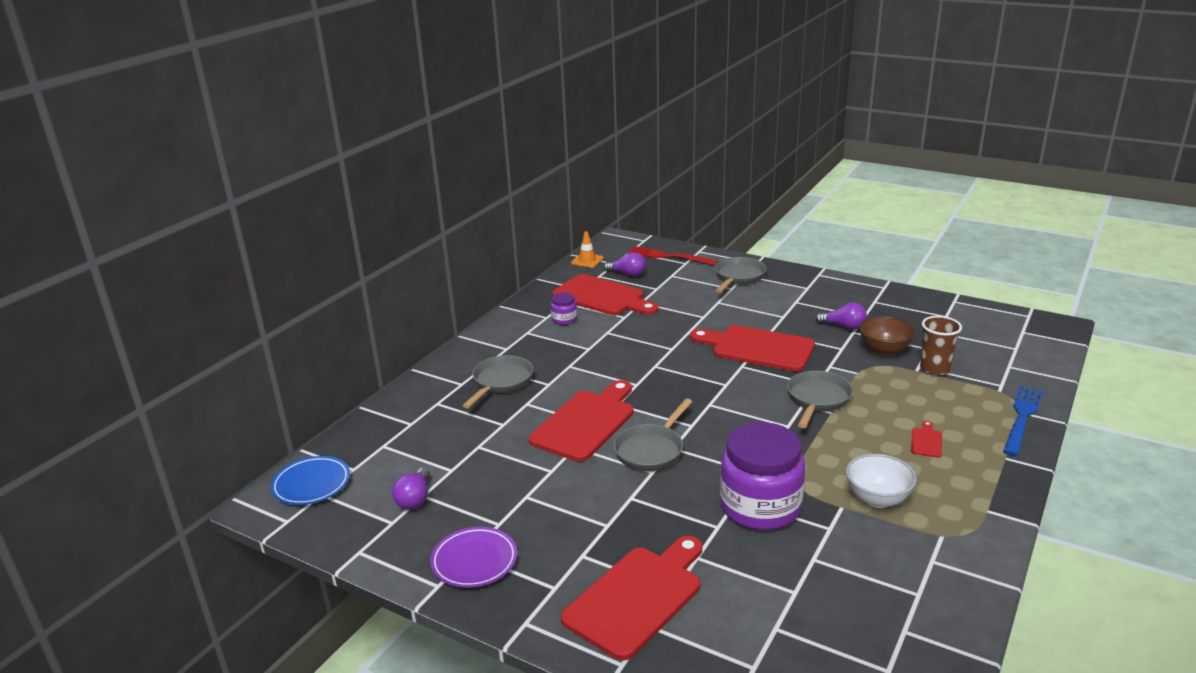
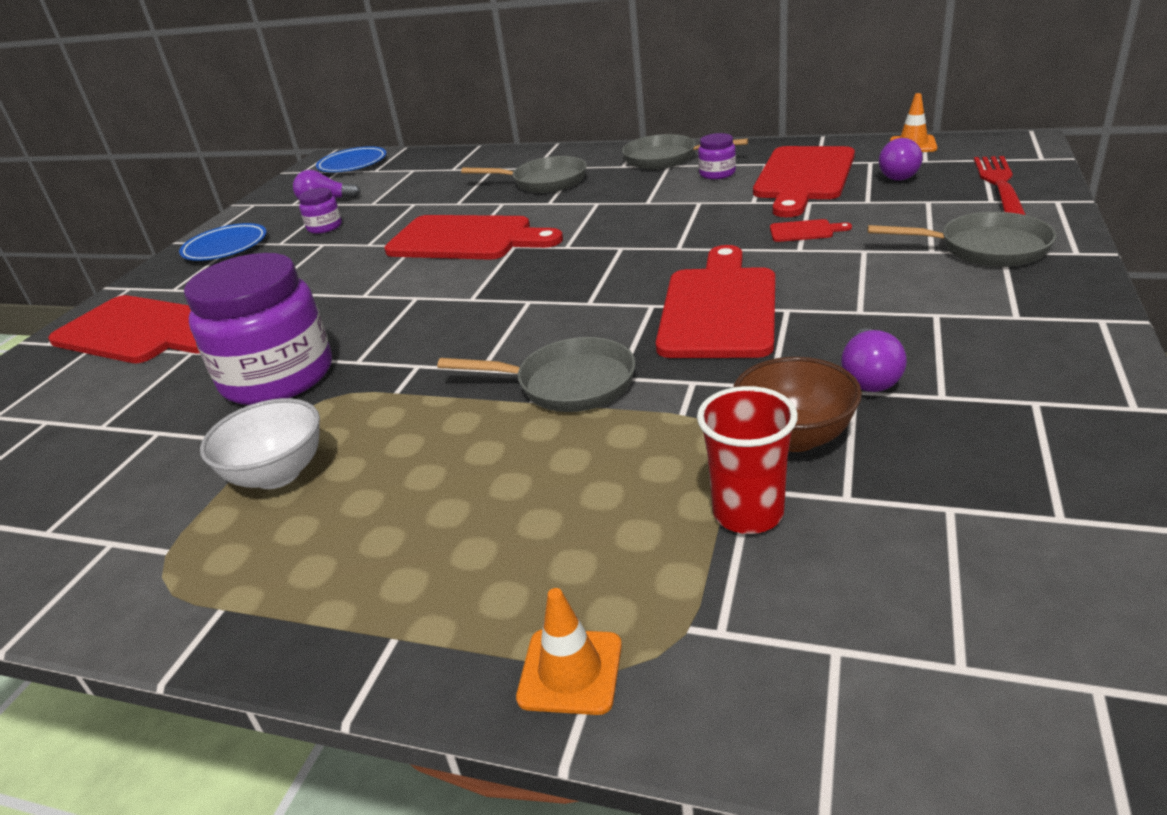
camera: 80 degrees right, 5 degrees up
purple plate [430,527,517,588] -> blue plate [179,223,267,261]
grey pan [614,398,692,471] -> grey pan moved to [622,134,748,169]
red cutting board [911,421,942,458] -> red cutting board moved to [770,219,852,242]
brown cup [920,316,962,376] -> red cup [697,386,798,534]
blue fork [1003,386,1043,456] -> orange traffic cone [516,588,622,715]
none -> purple jar [299,188,342,234]

